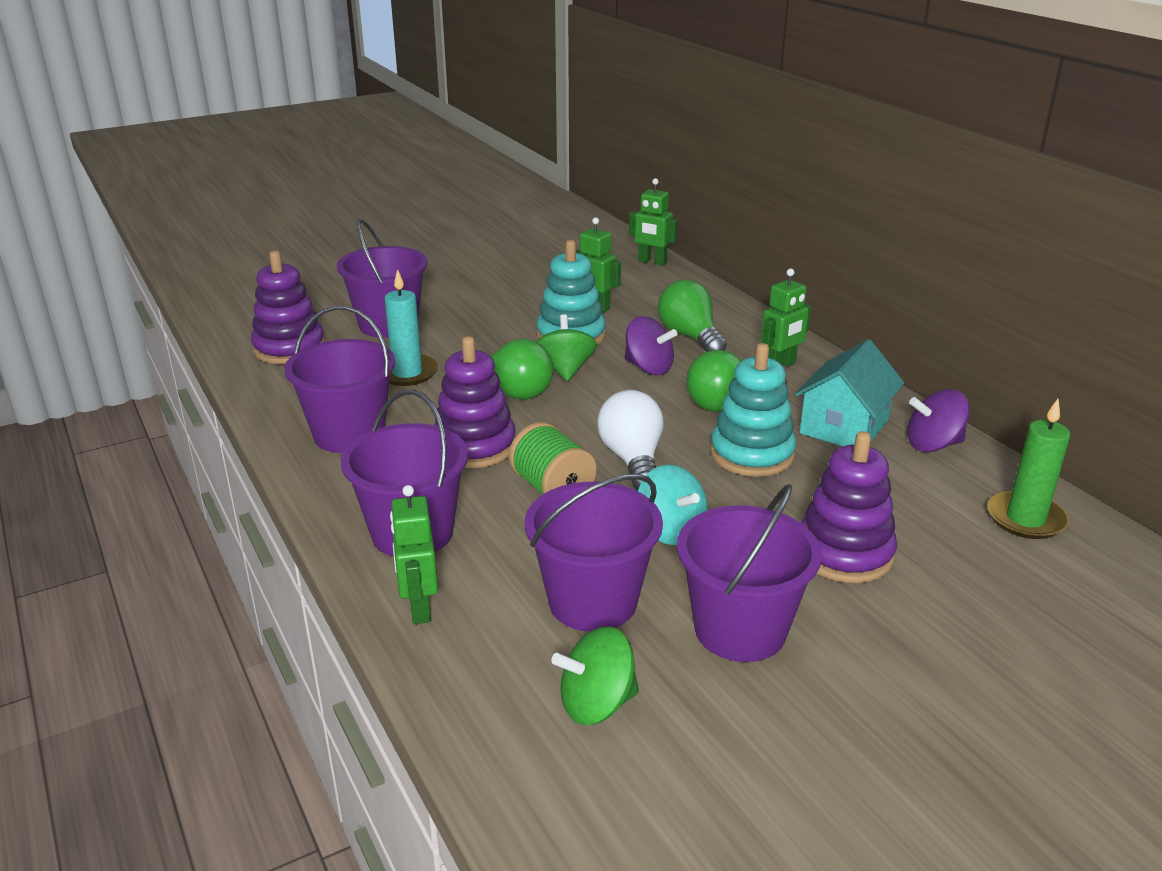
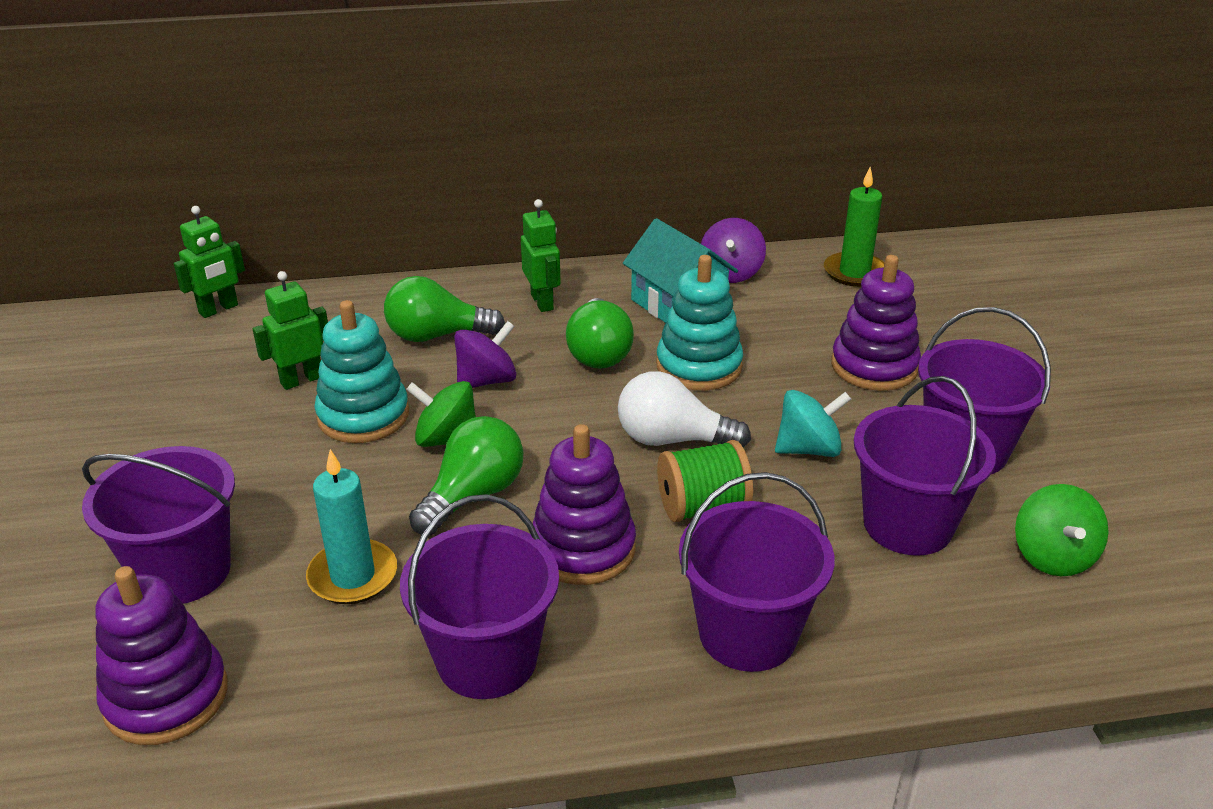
camera: 70 degrees left, 5 degrees up
green robot [390,485,438,624] -> none

